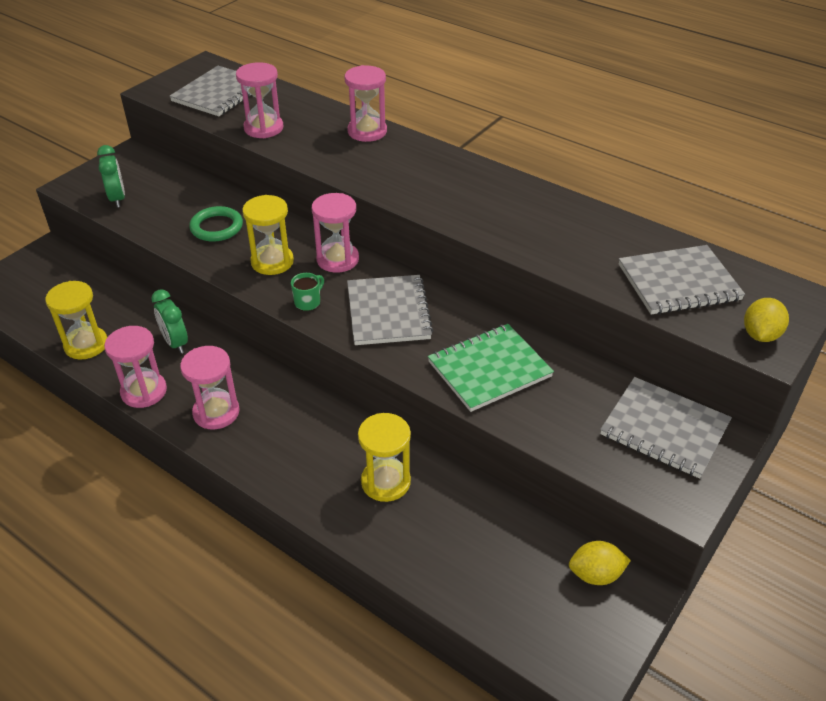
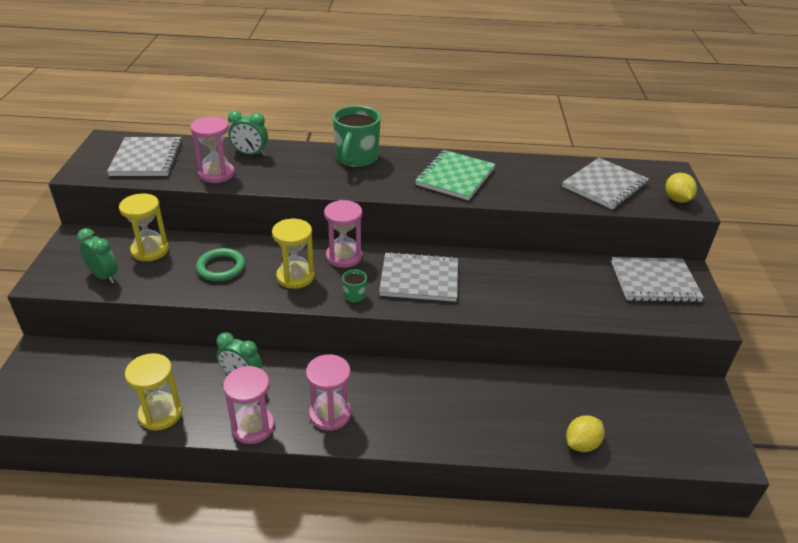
camera: 35 degrees left, 5 degrees down
pink hourglass [345,65,387,142] -> none
grey notebook [347,275,433,345] -> grey notebook turned 45 degrees counterclockwise [379,252,458,302]
yellow hourglass [358,413,411,502] -> yellow hourglass moved to [119,193,169,261]
green notebook [428,324,554,412] -> green notebook moved to [415,150,495,200]
yellow lemon [569,541,631,585] -> yellow lemon moved to [566,415,604,452]
none -> green clock [228,111,268,156]
none -> green mug [333,106,381,168]

